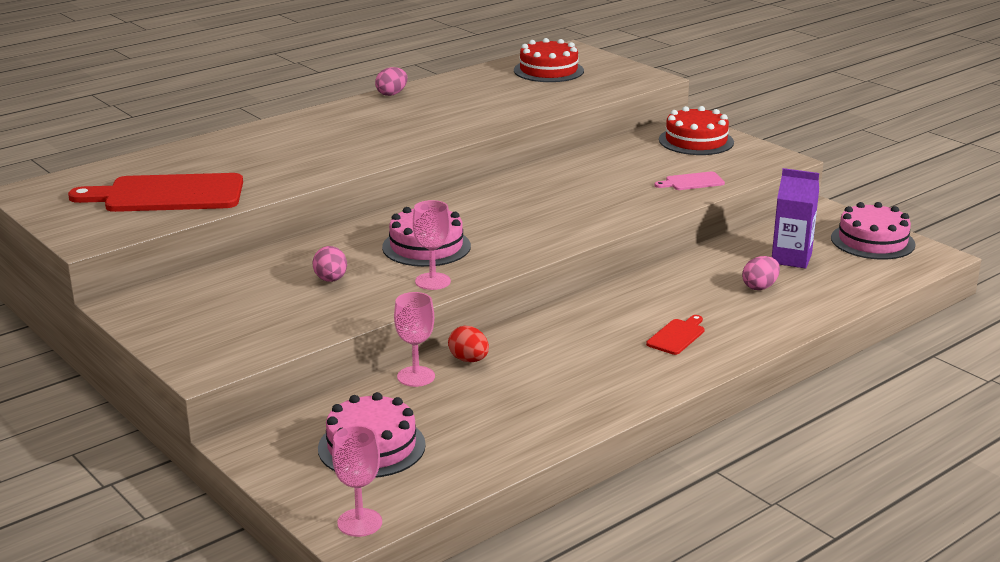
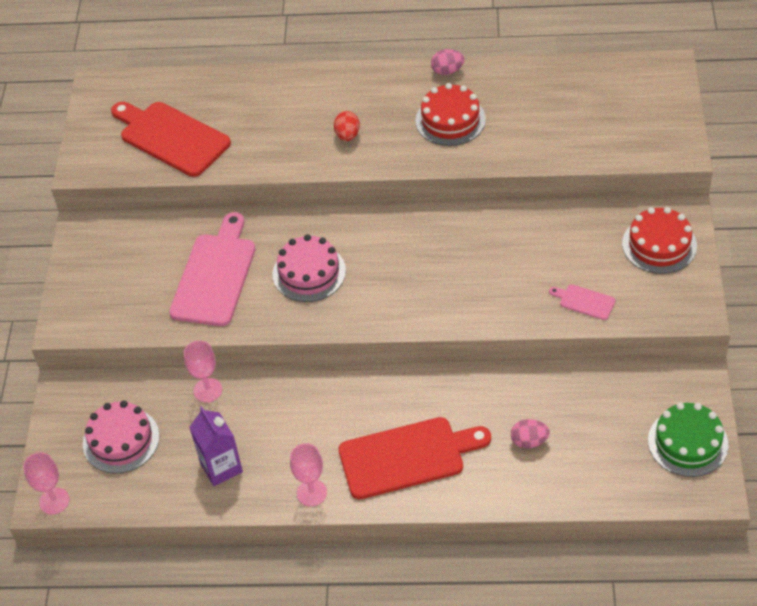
camera: 45 degrees right, 25 degrees up
pink egg [312,246,347,282] -> pink cutting board [169,212,255,326]
pink goblet [413,200,451,290] -> pink goblet moved to [290,443,327,506]
red egg [448,326,489,362] -> red egg moved to [334,111,360,141]
red cake [514,38,584,82] -> red cake moved to [415,83,486,146]
red cutting board [646,315,705,355] -> red cutting board [339,417,491,499], size x2.21
purple carton [772,168,819,269] -> purple carton moved to [189,406,243,486]
pink cake [831,202,916,260] -> green cake [648,402,729,477]

